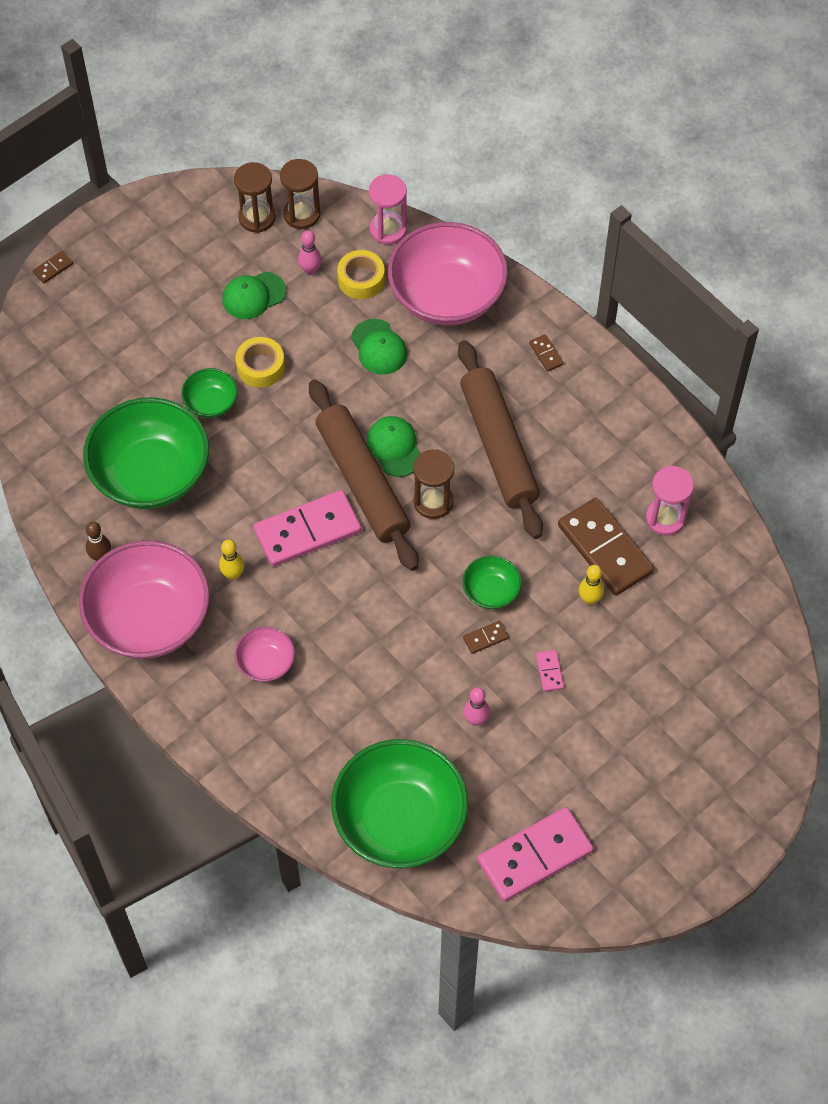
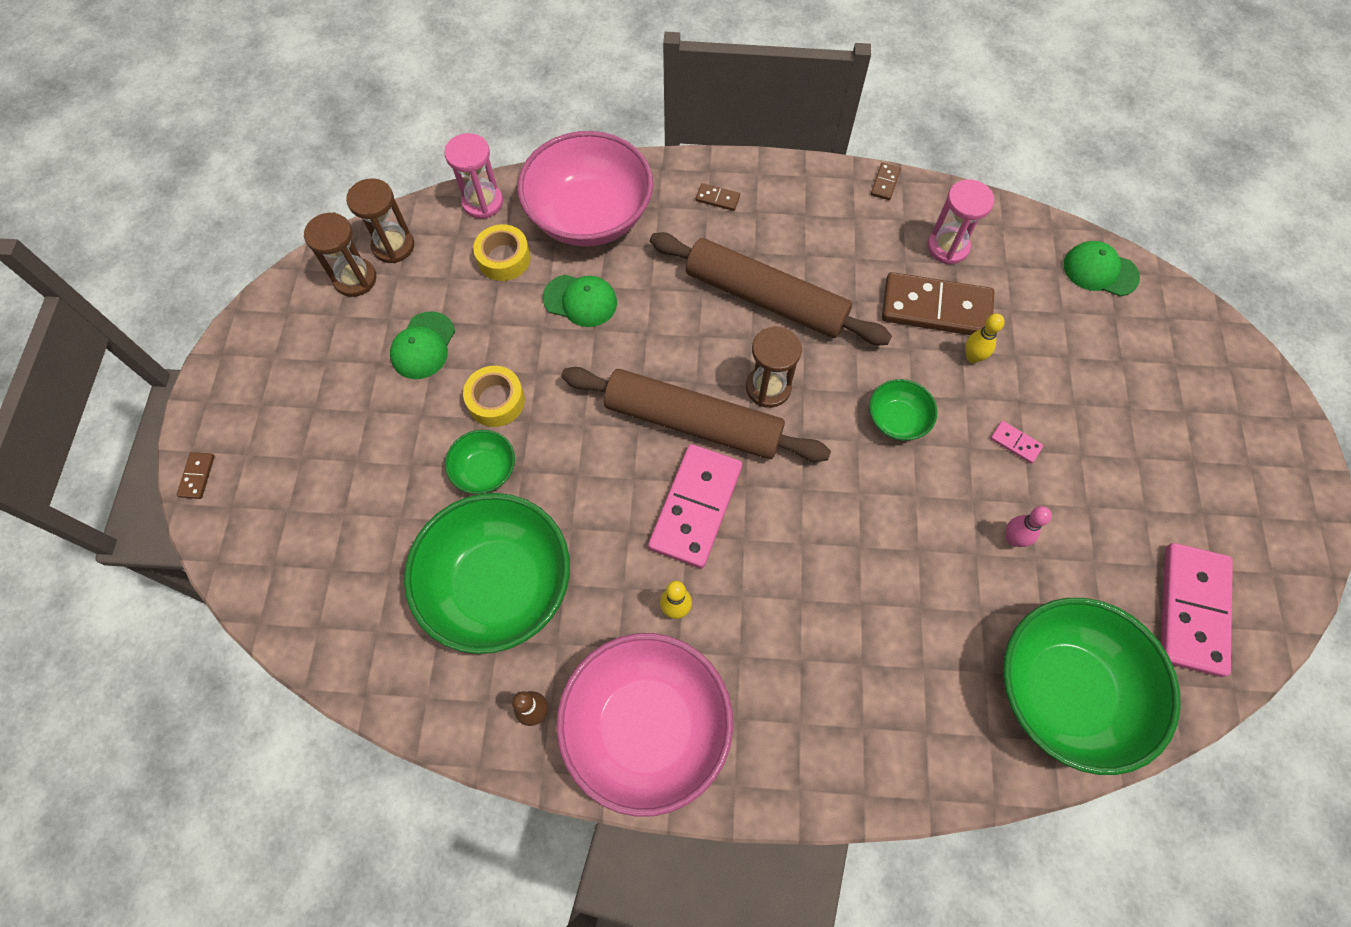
camera: 45 degrees left, 5 degrees up
pink bowl [235,627,295,682] -> none
pink bowling pin [298,230,321,275] -> none
green cap [367,416,421,477] -> green cap moved to [1063,241,1140,296]
brown domino [463,621,509,654] -> brown domino moved to [871,162,901,200]

